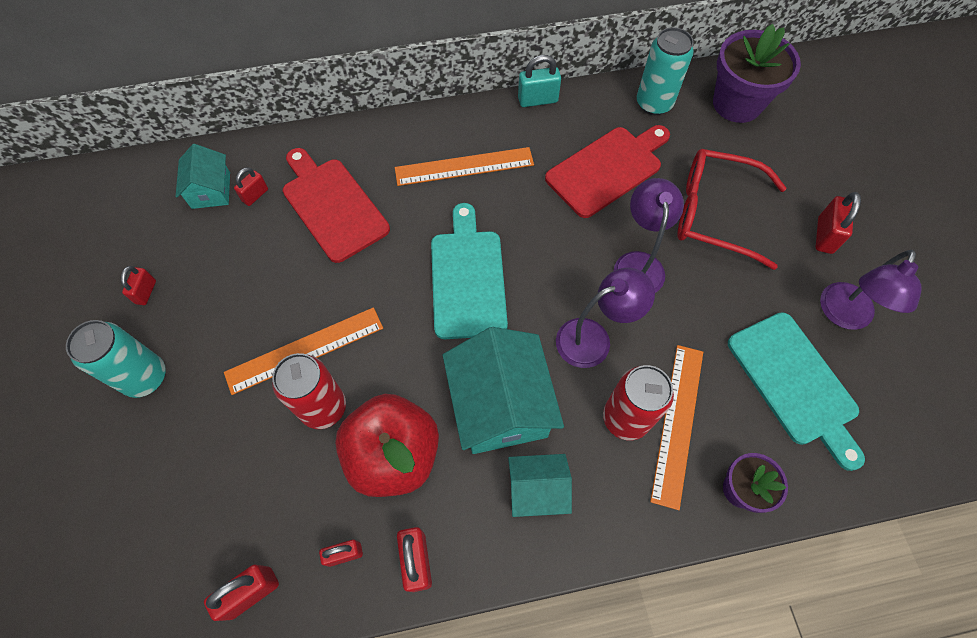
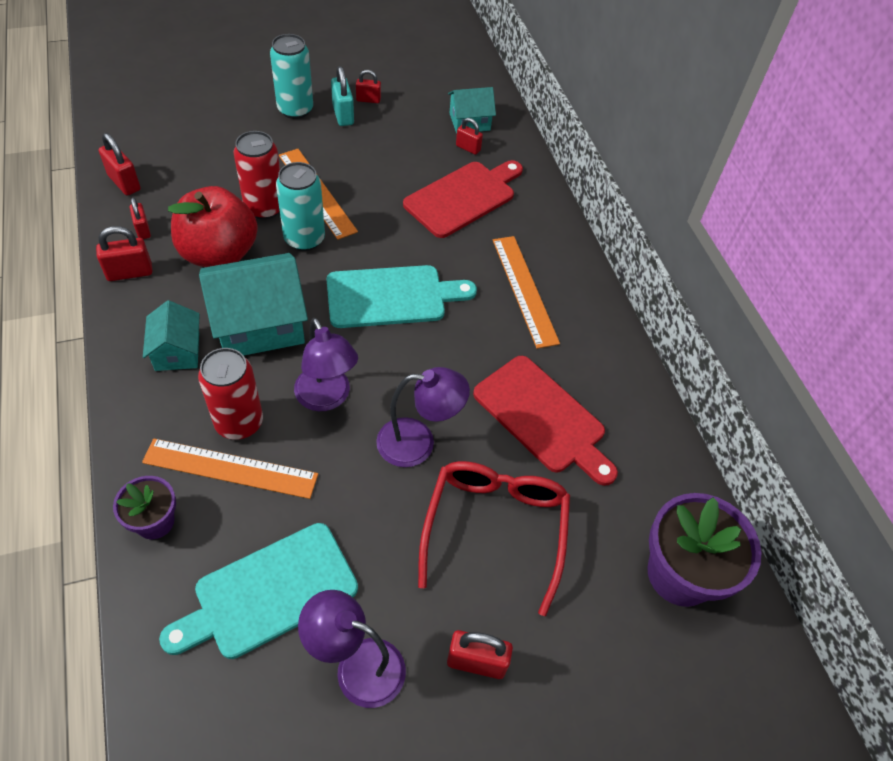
camera: 80 degrees right, 10 degrees down
turquoise padlock [518,55,561,107] -> turquoise padlock moved to [331,66,354,126]
turquoise can [637,27,694,115] -> turquoise can moved to [276,162,325,251]

